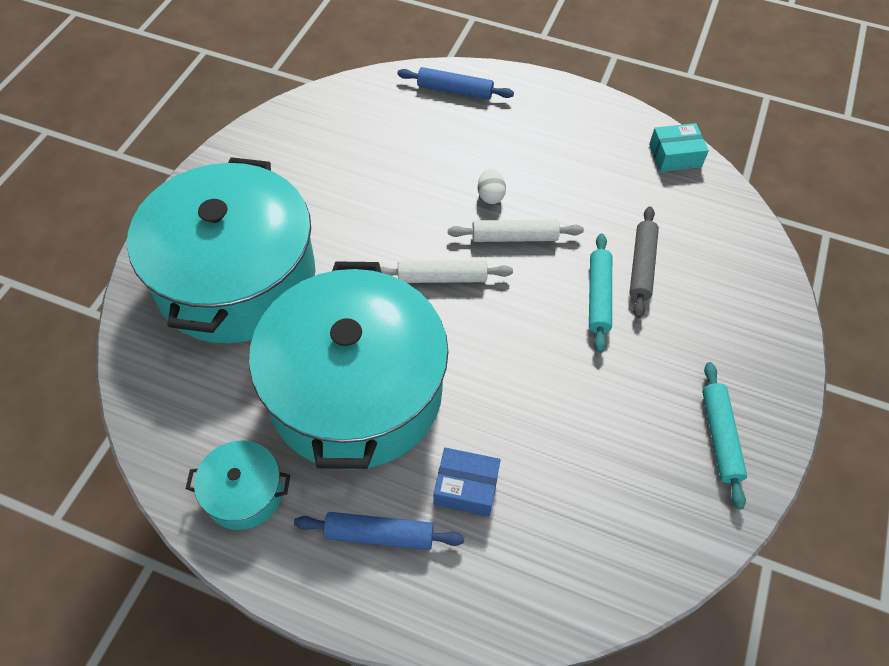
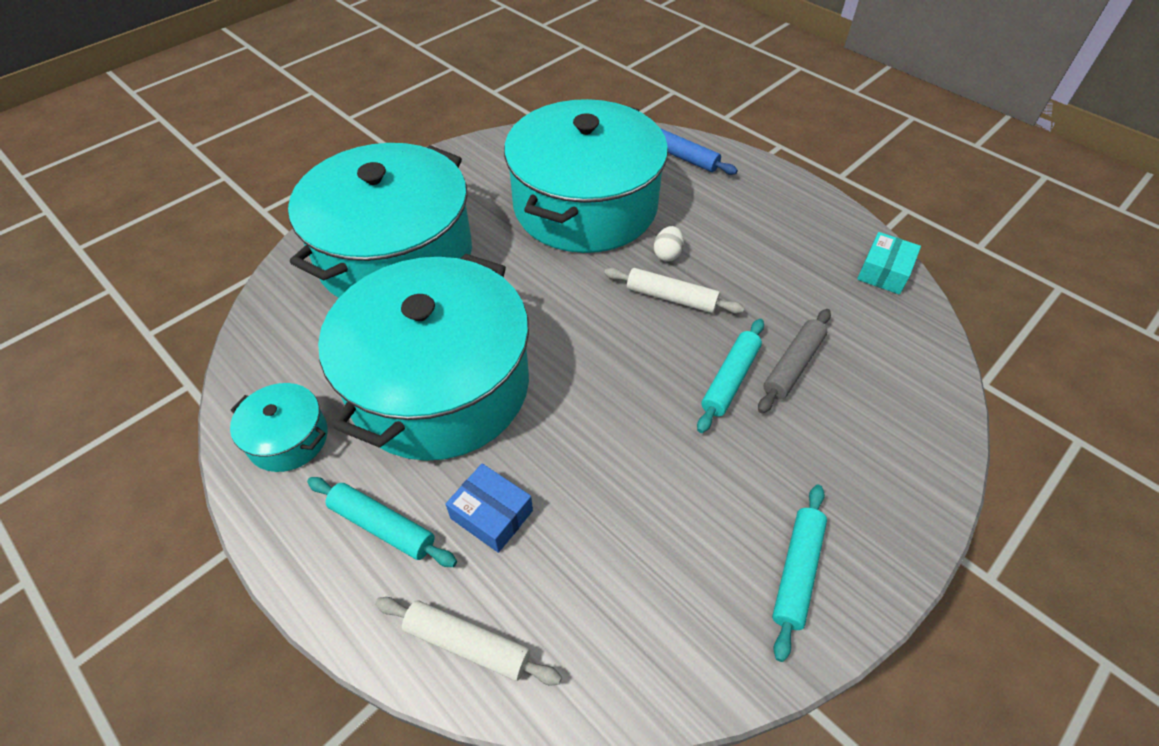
camera: 25 degrees right, 5 degrees down
blue rolling pin [294,512,464,550] -> turquoise rolling pin [307,477,457,567]
white rolling pin [380,260,513,283] -> white rolling pin moved to [375,597,562,685]
turquoise box [649,123,709,172] -> turquoise box turned 75 degrees counterclockwise [857,232,921,295]
none -> turquoise pot [504,99,668,253]

